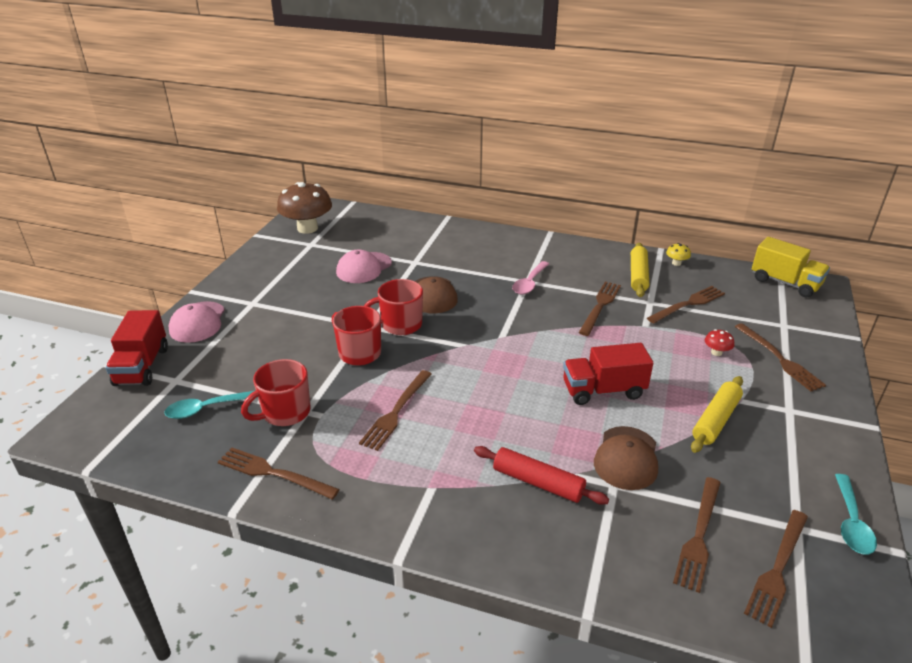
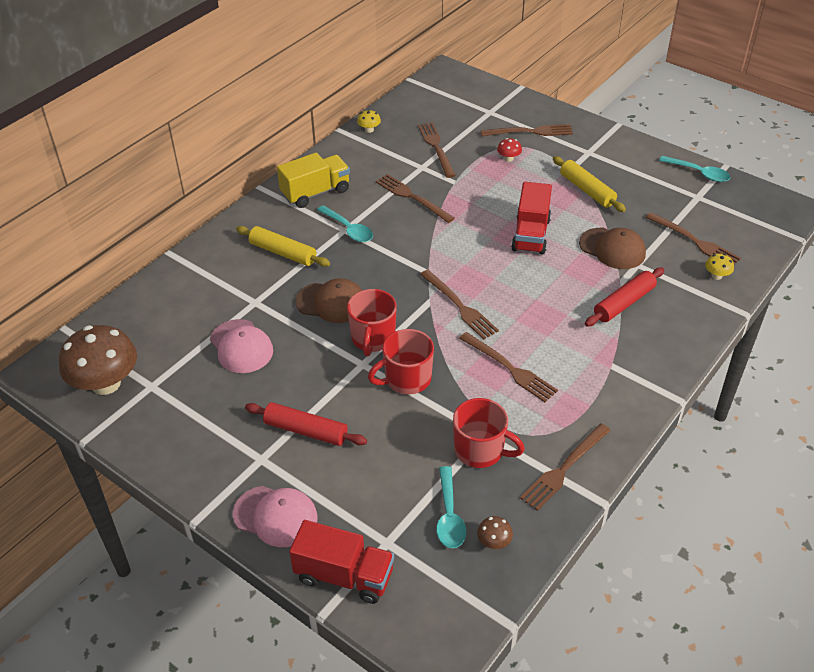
camera: 70 degrees left, 10 degrees up
red mug [241,359,310,426] -> red mug turned 45 degrees counterclockwise [453,398,525,468]
pink spoon [512,261,549,295] -> turquoise spoon [317,205,373,242]
yellow rolling pin [631,243,649,297] -> yellow rolling pin moved to [236,226,330,267]
brown fork [744,510,808,628] -> brown fork moved to [420,270,499,339]
yellow truck [752,237,830,297] -> yellow truck moved to [277,152,350,208]
none -> red rolling pin [245,402,367,446]
none -> brown mushroom [477,516,513,549]
none -> yellow mushroom [705,254,734,280]

